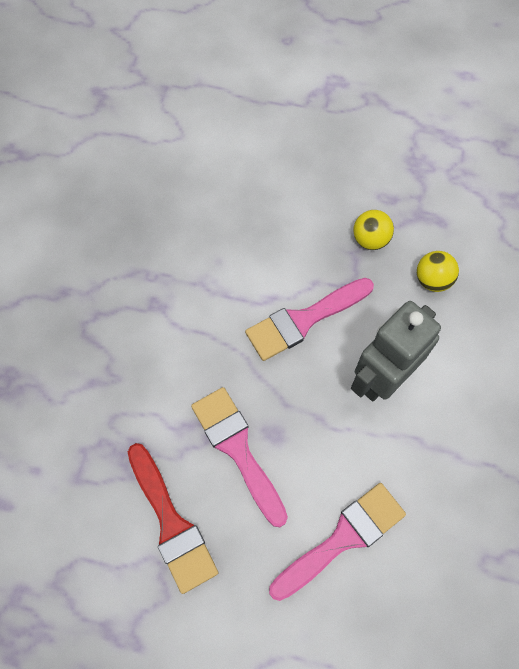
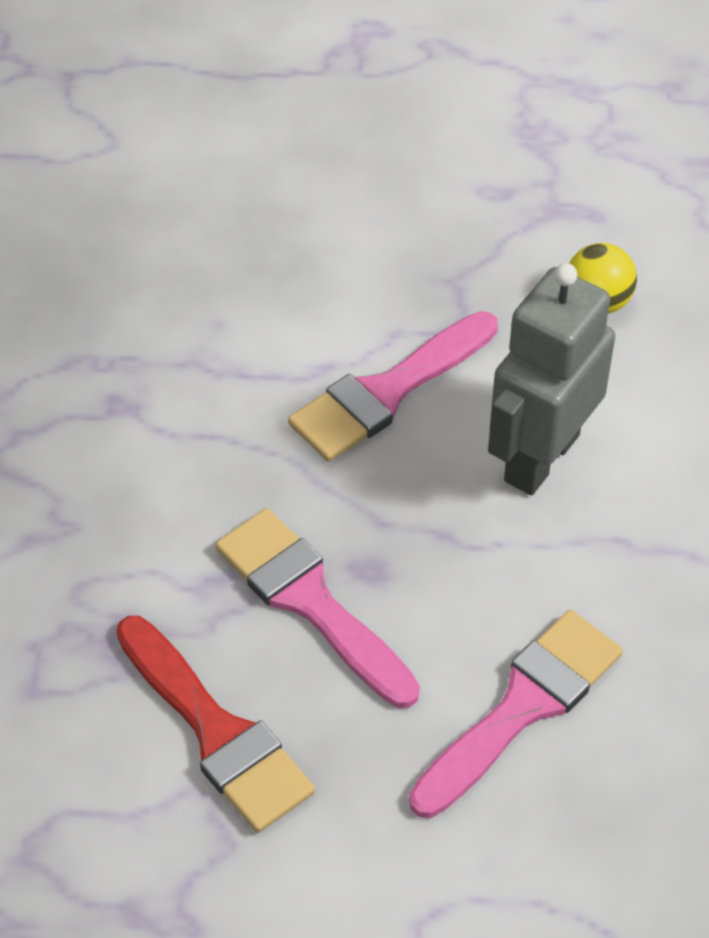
camera: 10 degrees left, 15 degrees down
yellow ball [353,210,394,250] -> none

